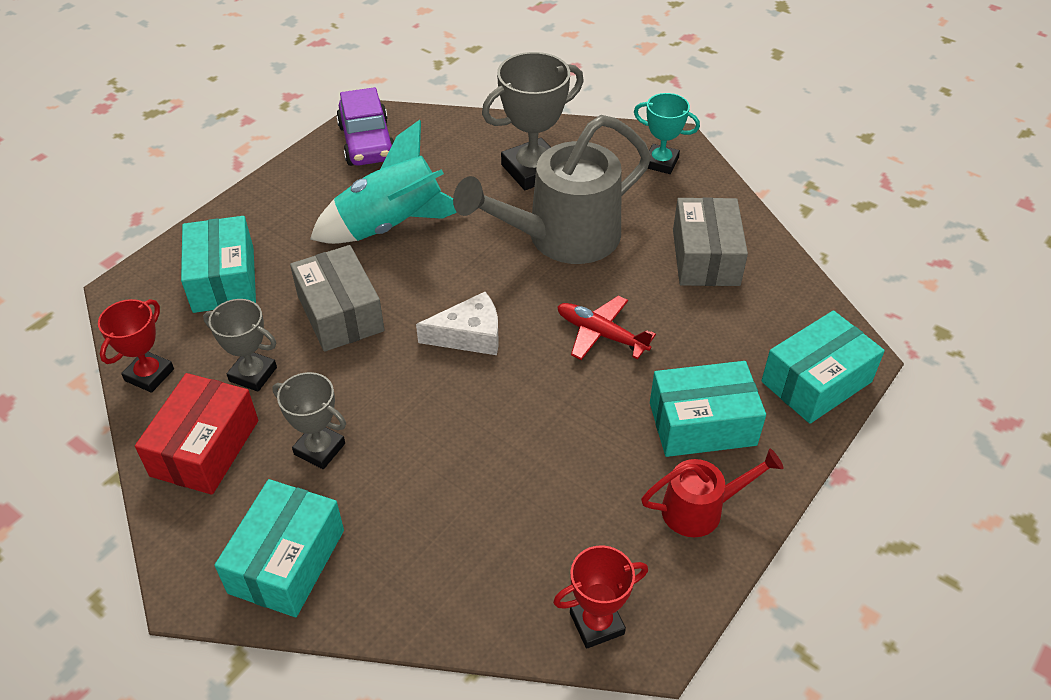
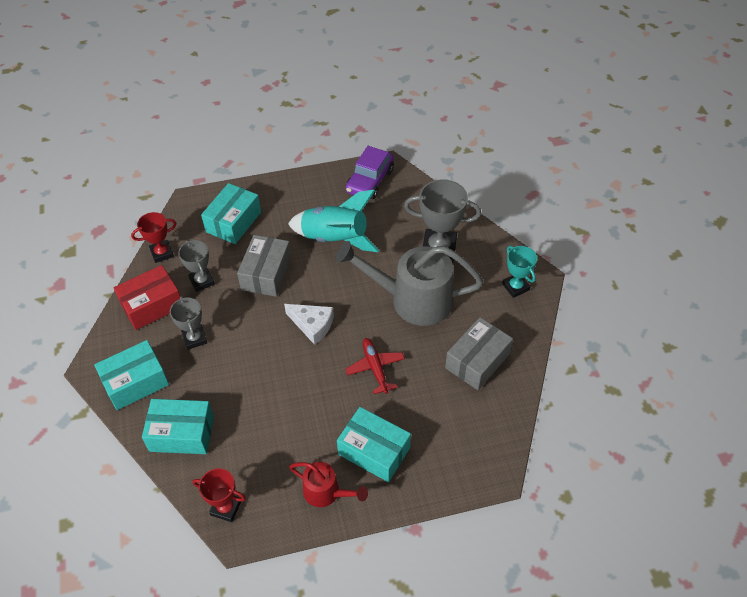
camera: 40 degrees right, 5 degrees up
turquoise box [761,310,885,424] -> turquoise box moved to [142,399,214,454]

